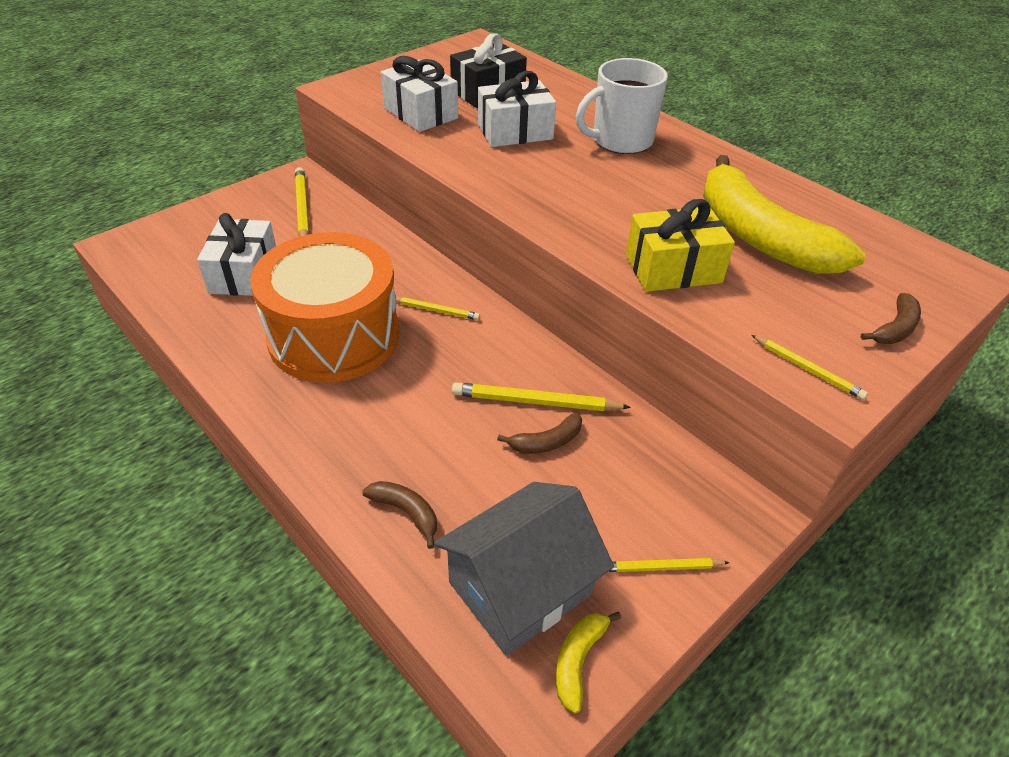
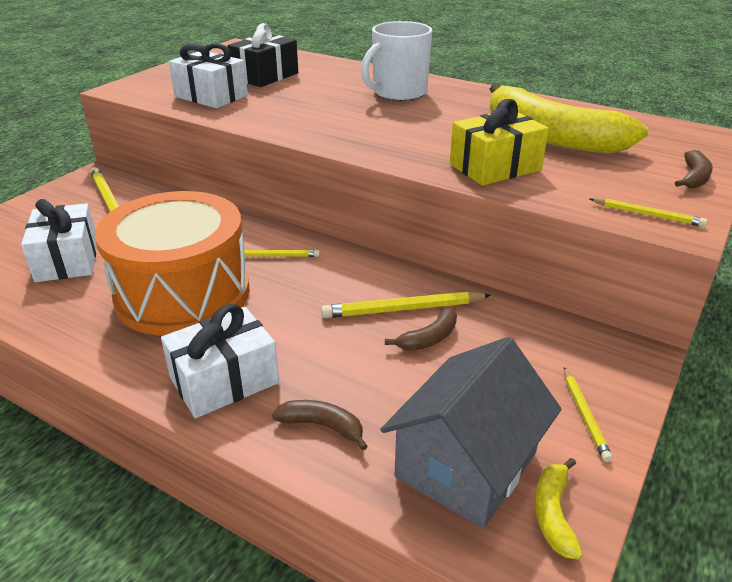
camera: 15 degrees left, 10 degrees down
white gift [478,71,556,147] -> white gift moved to [161,304,279,418]
yellow pencil [608,558,730,572] -> yellow pencil turned 75 degrees counterclockwise [564,367,613,462]

